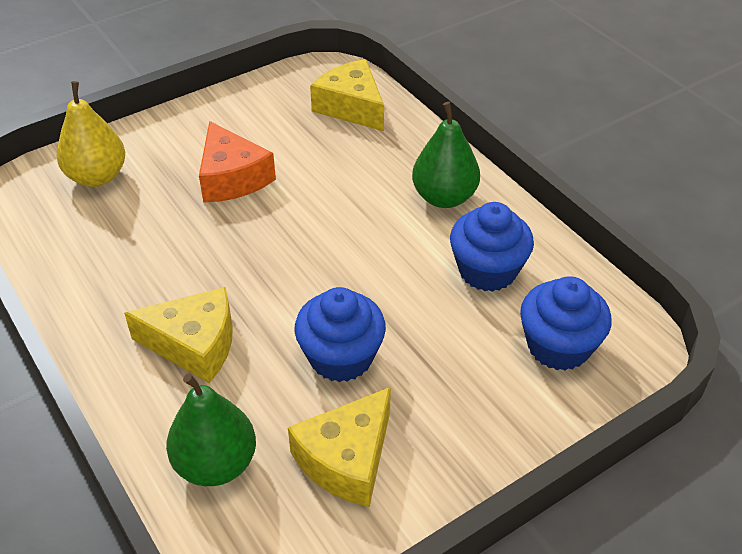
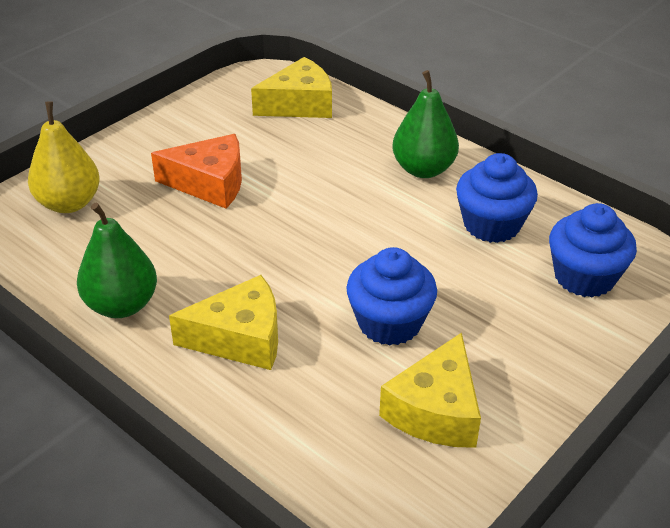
camera: 15 degrees left, 5 degrees down
green pear [166,373,256,486] -> green pear moved to [77,202,157,318]
orange cheese [199,121,276,203] -> orange cheese turned 45 degrees counterclockwise [151,134,242,209]
yellow cheese [310,59,384,131] -> yellow cheese turned 120 degrees clockwise [251,57,332,118]

